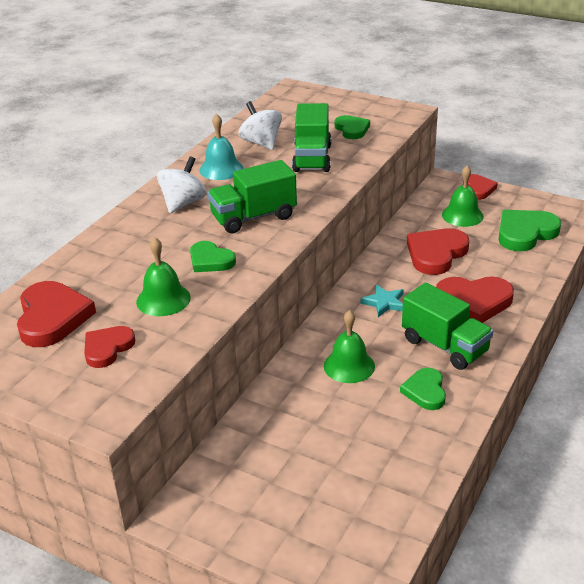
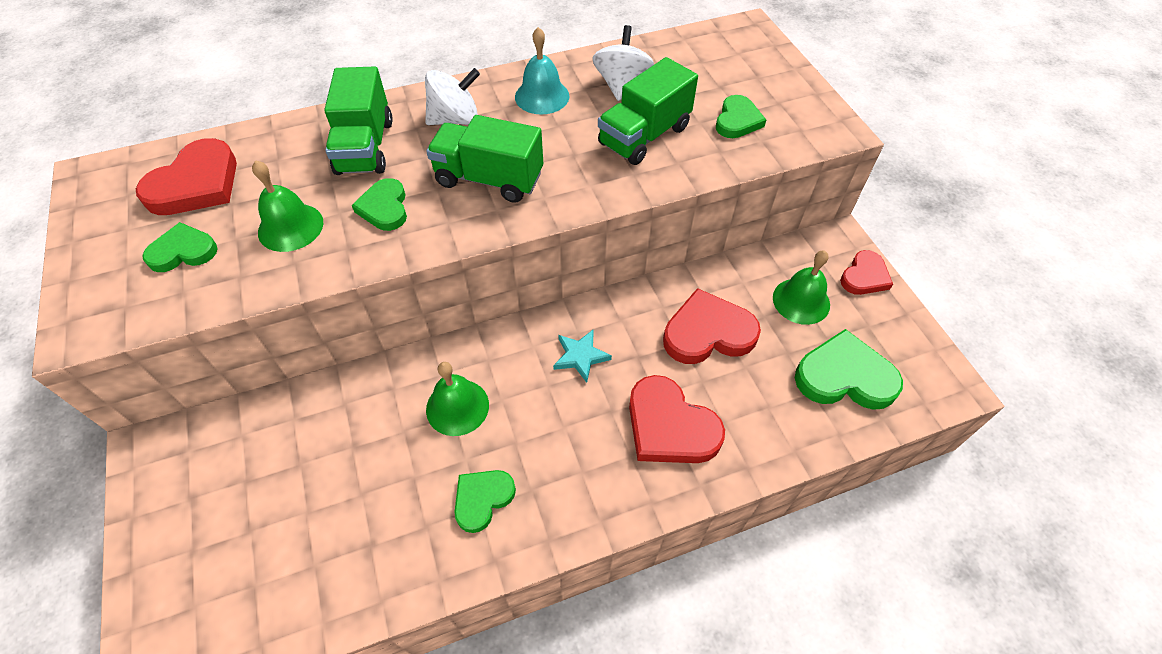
camera: 40 degrees right, 20 degrees up
red heart [84,326,135,368] -> green heart [142,222,218,272]
green truck [402,283,493,370] -> green truck moved to [324,66,393,175]

